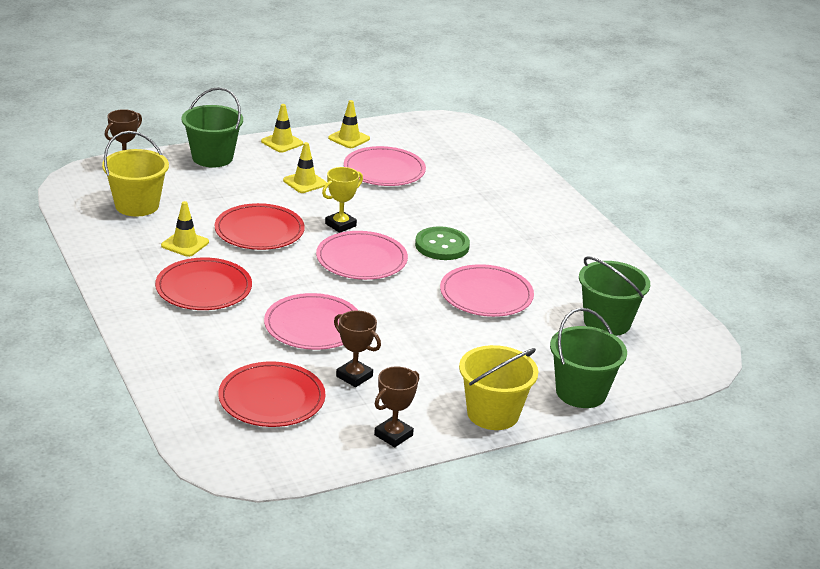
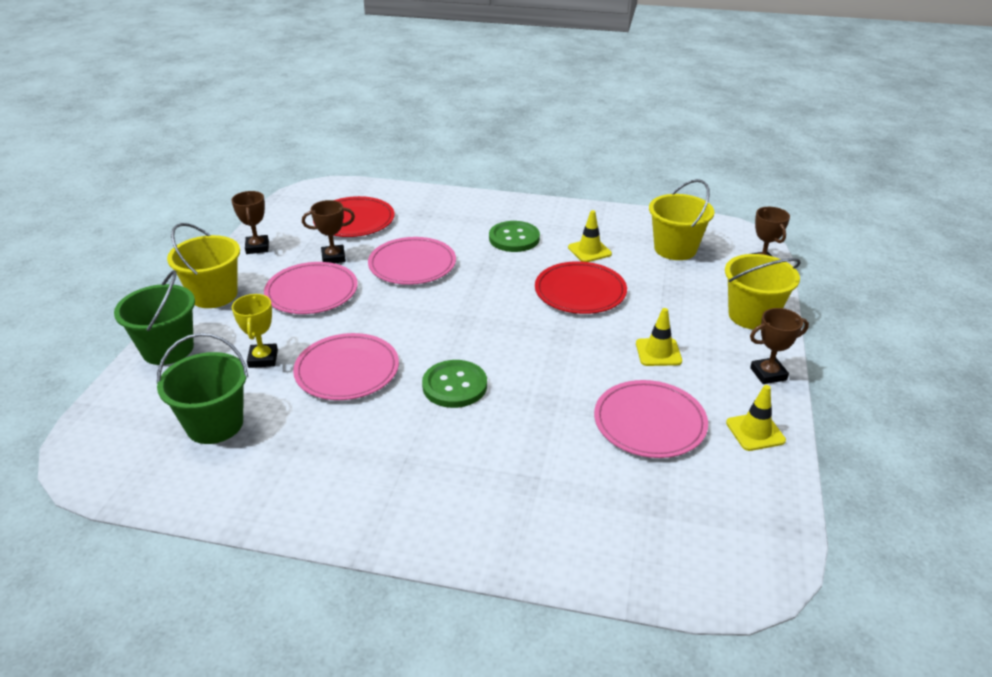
camera: 130 degrees right, 5 degrees up
red plate [155,257,252,310] -> green button [489,221,540,252]
green bucket [182,87,243,167] -> yellow bucket [725,254,801,330]
yellow traffic cone [261,104,303,153] -> brown trophy [750,308,809,384]
pink plate [316,231,408,280] -> pink plate moved to [264,262,358,314]
yellow trophy [322,167,363,233] -> yellow trophy moved to [232,294,278,368]

